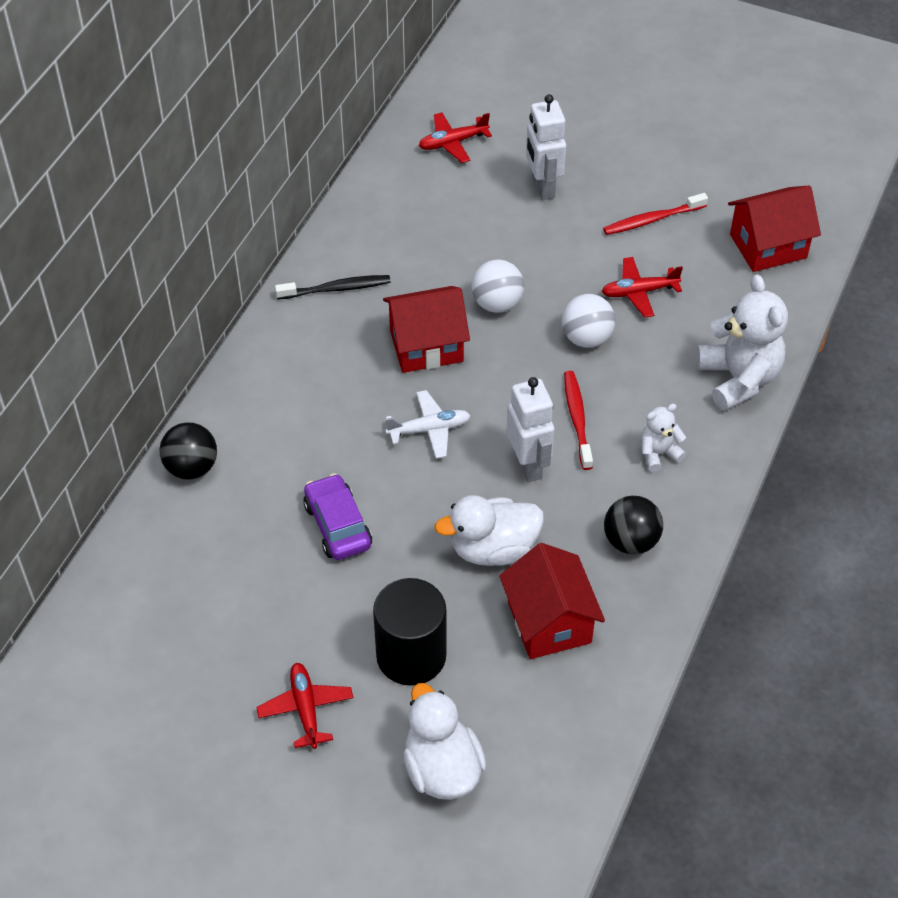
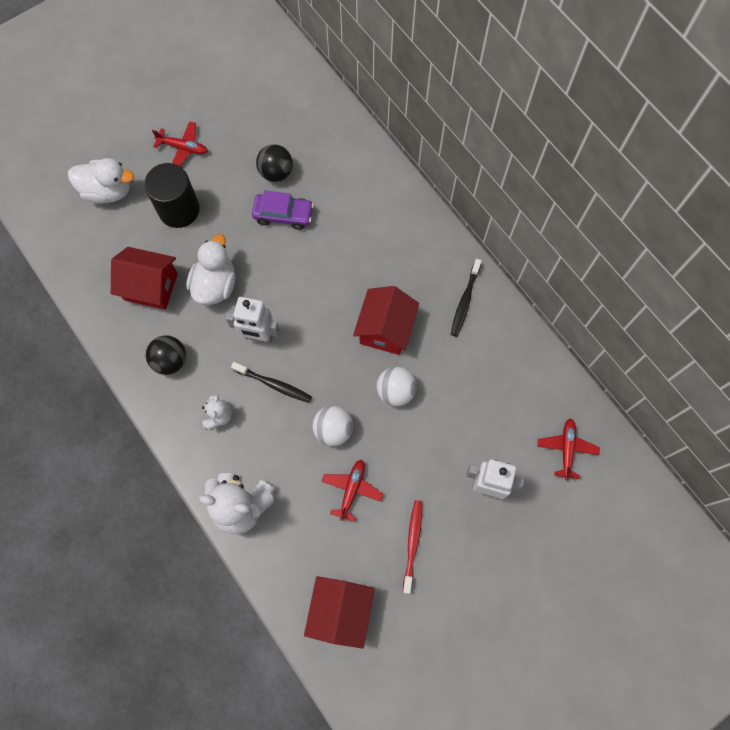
camera: 120 degrees right, 20 degrees up
black ball [159,422,217,480] -> black ball moved to [256,144,293,182]
white plane [385,390,471,459] -> none
red toothbrush [564,371,593,470] -> black toothbrush [231,362,312,403]

